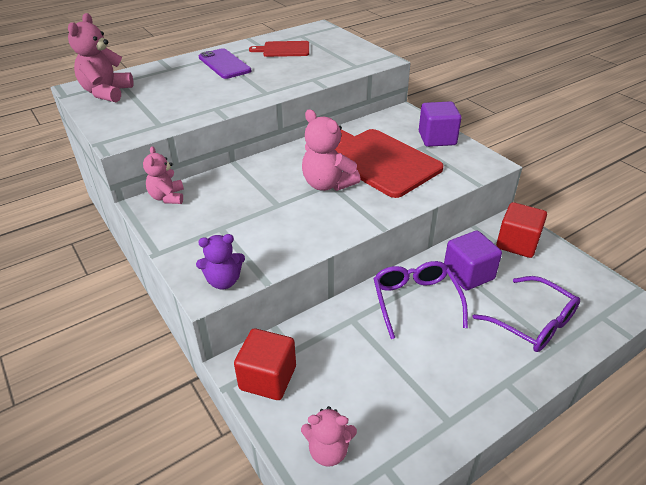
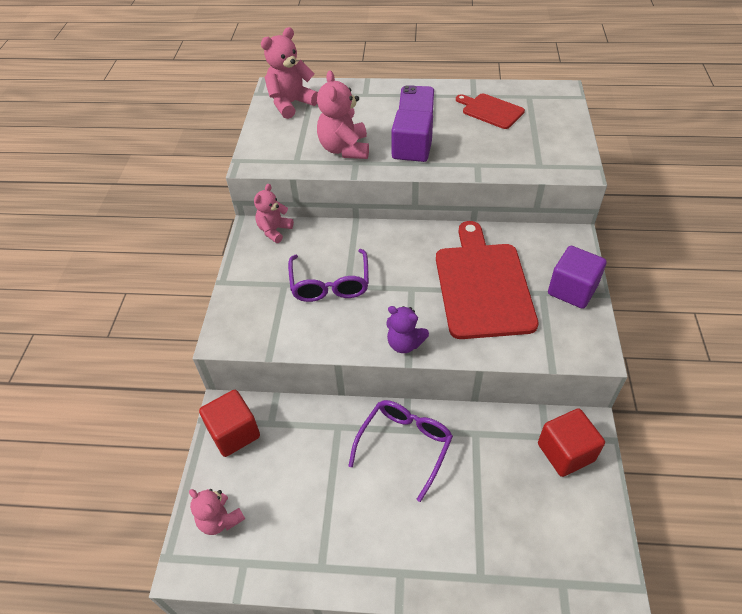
camera: 40 degrees right, 10 degrees up
purple teddy bear [196,234,245,290] -> purple teddy bear moved to [386,306,429,353]
pink teddy bear [302,109,361,191] -> pink teddy bear moved to [317,70,369,159]
purple cube [444,231,502,290] -> purple cube moved to [391,109,433,162]
purple glasses [473,276,580,352] -> purple glasses moved to [288,249,369,302]

